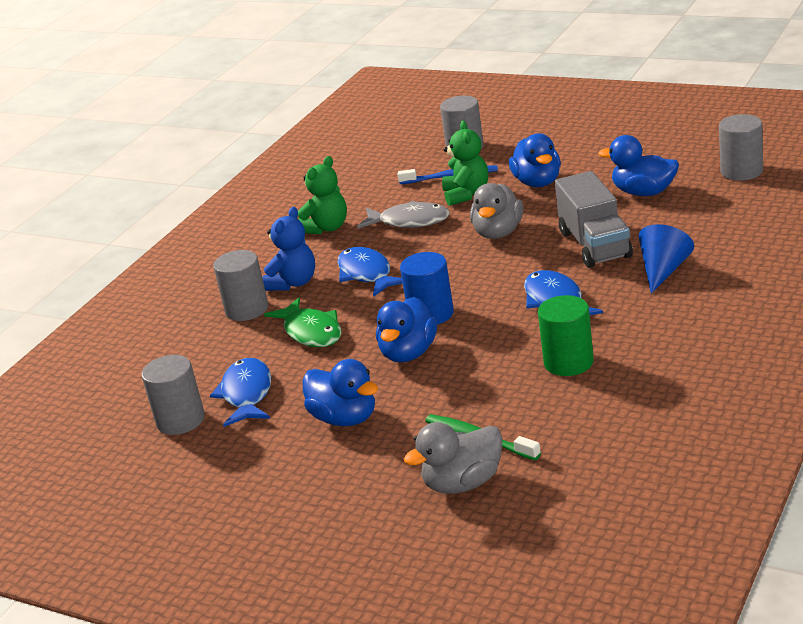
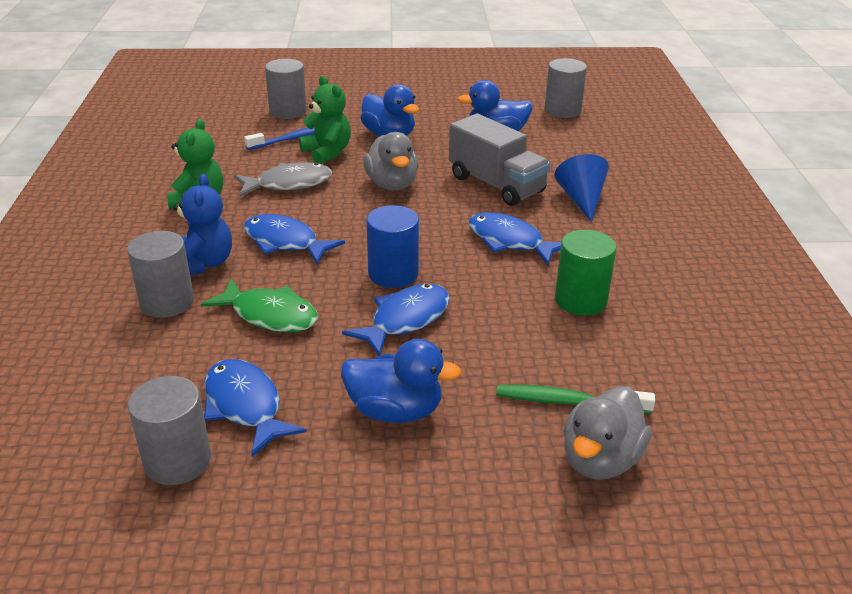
camera: 35 degrees left, 5 degrees up
blue duck [376,297,437,363] -> blue fish [342,284,450,356]

